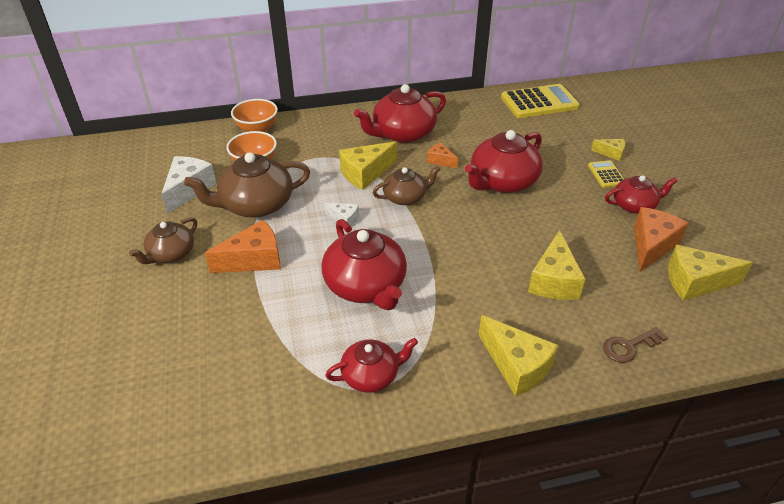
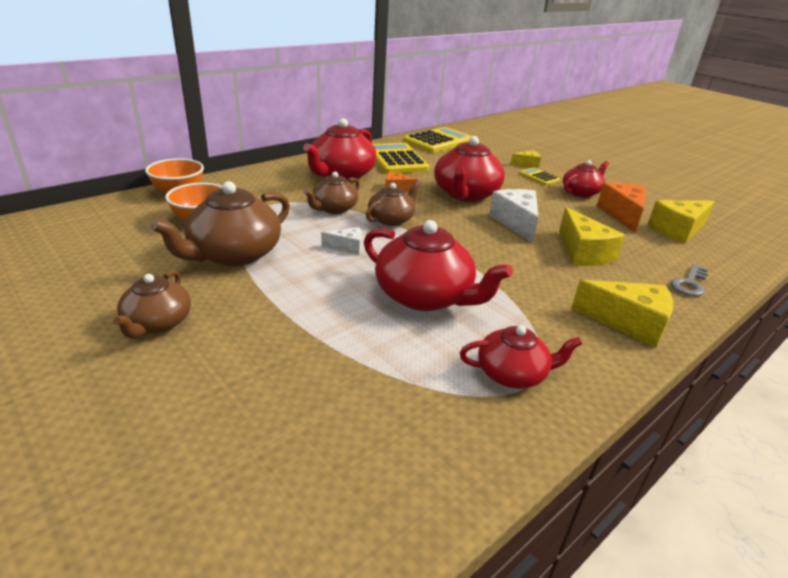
camera: 30 degrees left, 10 degrees down
white cheese [161,156,216,214] -> white cheese moved to [489,189,539,243]
orange cheese [205,220,280,273] -> none
red teapot [325,338,418,392] -> red teapot turned 45 degrees clockwise [460,325,582,389]
yellow cheese [339,141,397,190] -> brown teapot [304,172,360,214]
brown key [603,327,667,363] -> grey key [671,264,708,296]
none -> yellow calculator [372,143,429,174]

